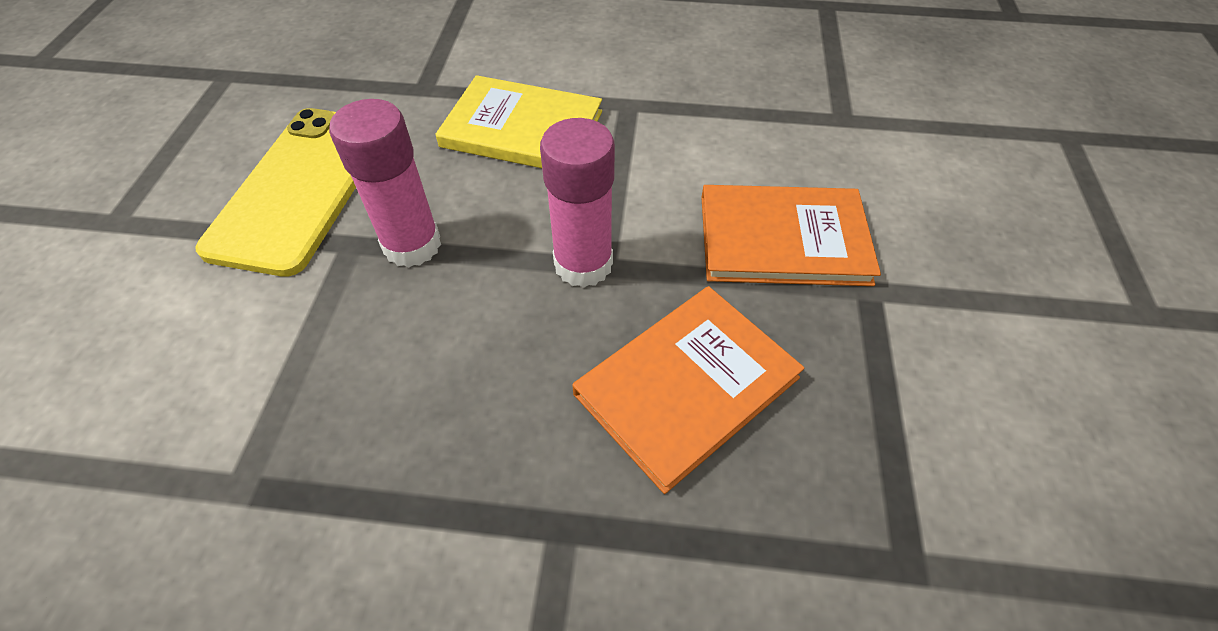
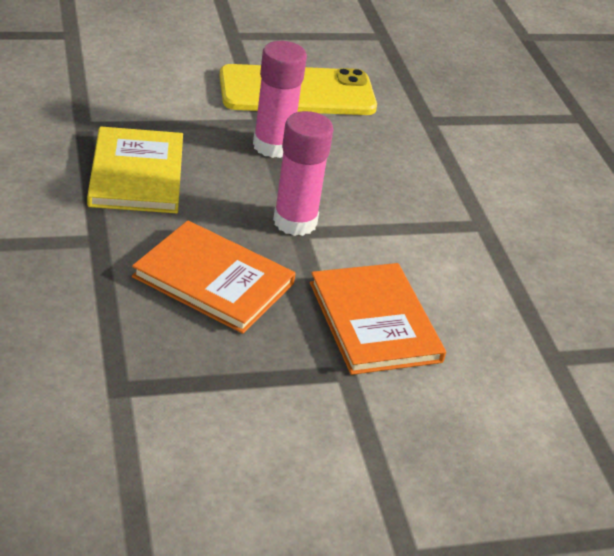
camera: 65 degrees right, 15 degrees down
yellow book [435,75,602,168] -> yellow book moved to [87,126,183,213]

